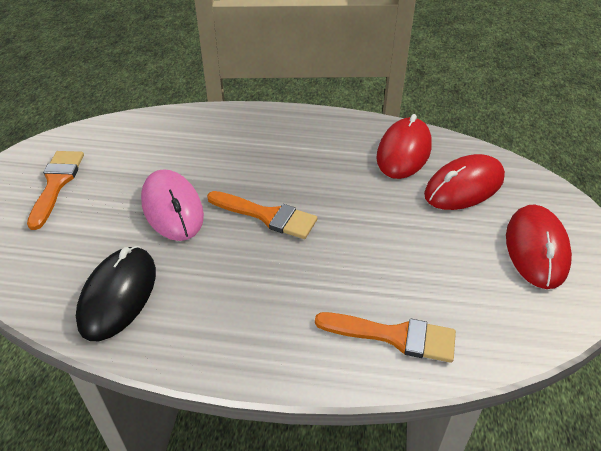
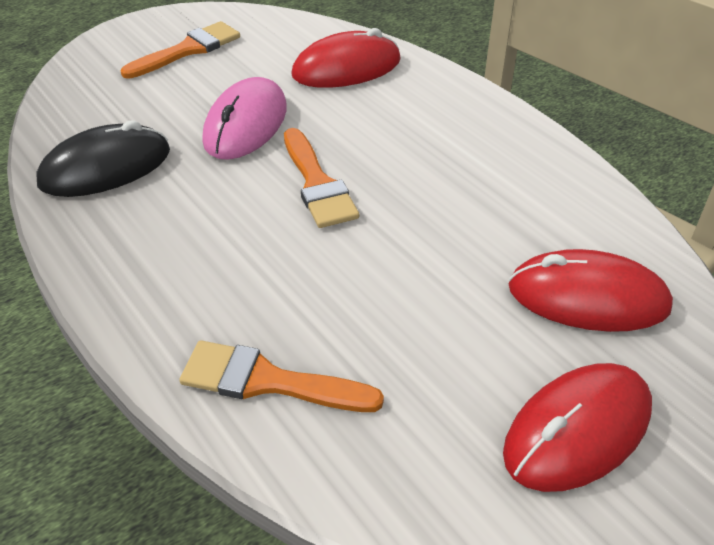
camera: 45 degrees right, 0 degrees up
orange brush [315,312,456,363] -> orange brush turned 135 degrees clockwise [180,340,384,412]
red mouse [377,114,432,179] -> red mouse moved to [291,28,401,88]

